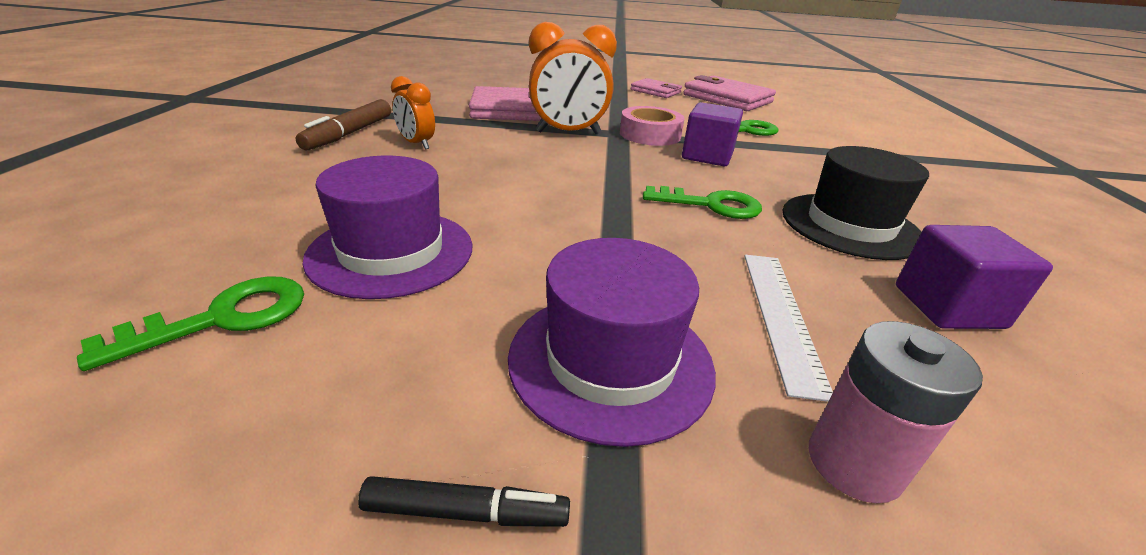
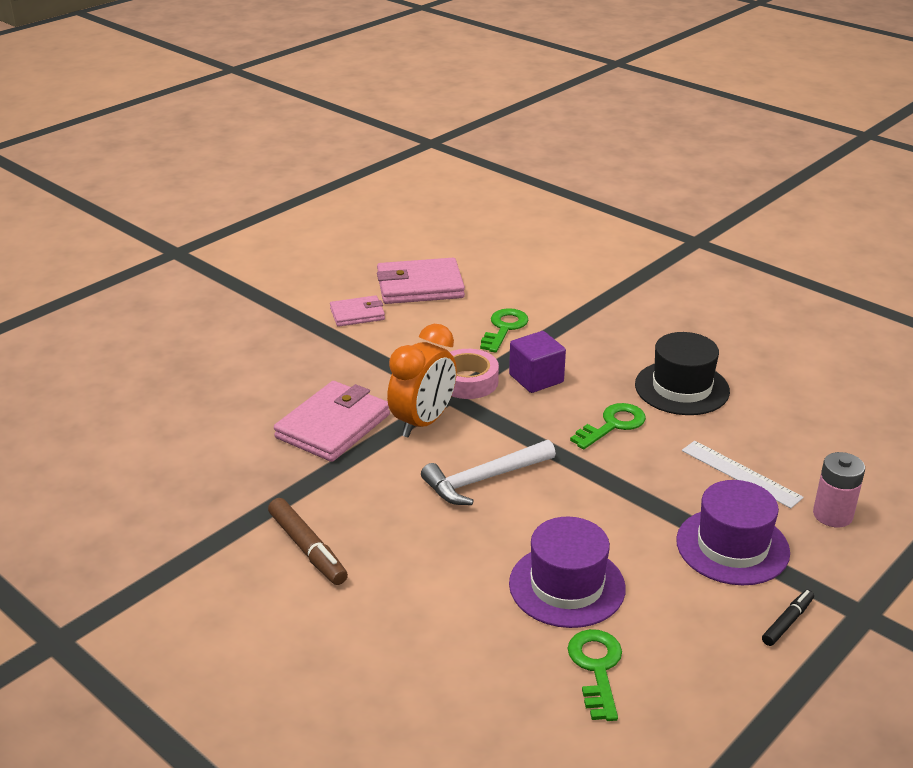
camera: 50 degrees left, 0 degrees up
orange clock [391,76,435,149] -> none
purple cube [896,225,1053,329] -> none
none -> white hammer [421,440,556,505]

